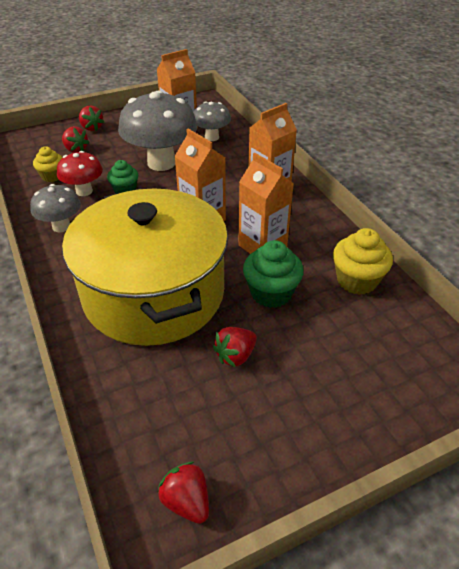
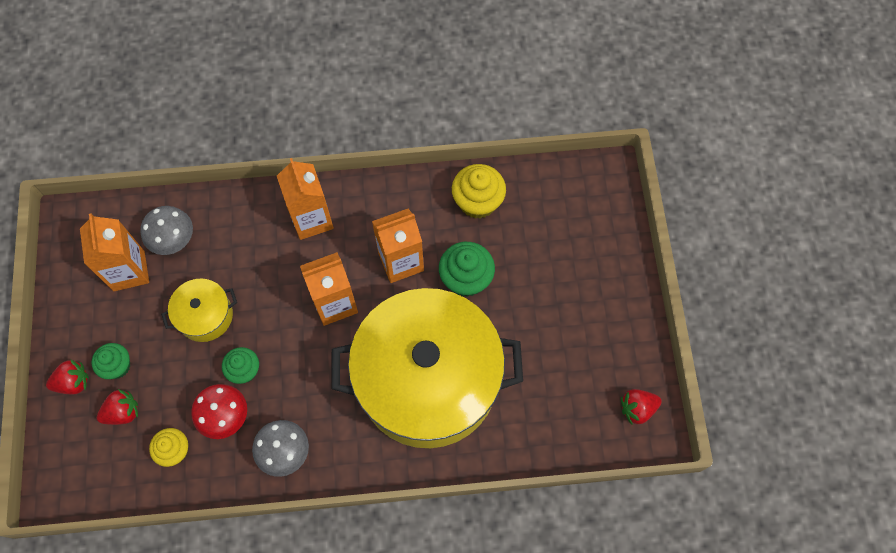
camera: 70 degrees left, 25 degrees up
grey mushroom [118,90,197,171] -> yellow pot [161,279,237,342]
red strawberry [213,327,257,367] -> none
none -> green cupcake [92,343,130,379]

